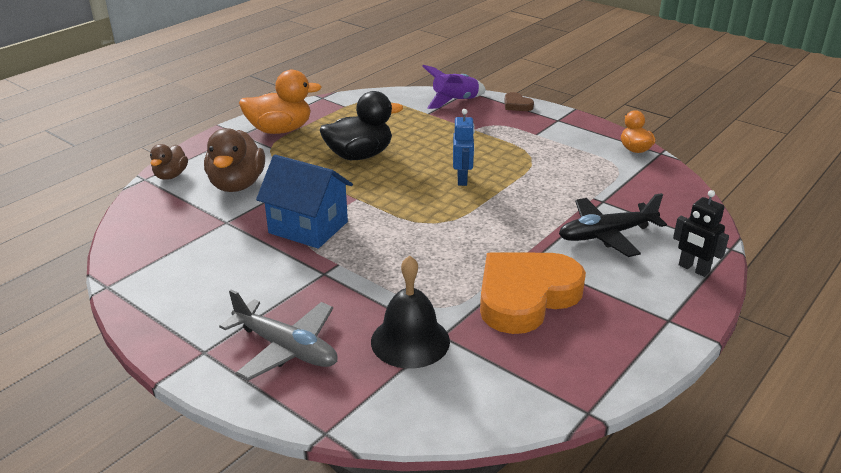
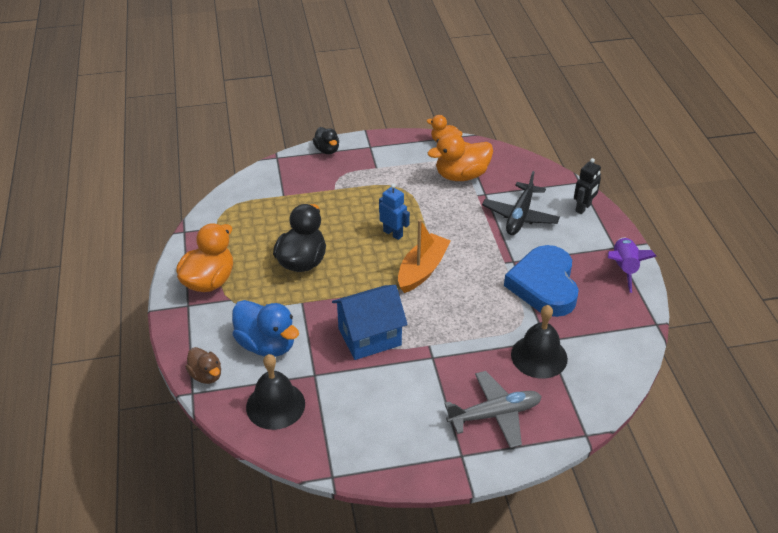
camera: 50 degrees left, 10 degrees up
brown duck [204,128,265,192] -> blue duck [232,300,299,357]
purple rocket [422,65,486,109] -> purple rocket moved to [608,237,657,293]
orange heart [480,252,586,334] -> blue heart [504,245,579,317]
brown heart [504,92,534,111] -> black duck [313,127,339,154]
black robot [673,190,729,277] -> black robot turned 45 degrees counterclockwise [574,158,601,214]
none -> black bell [246,354,305,430]
none -> orange boat [398,219,451,293]
none -> orange duck [427,132,493,181]

